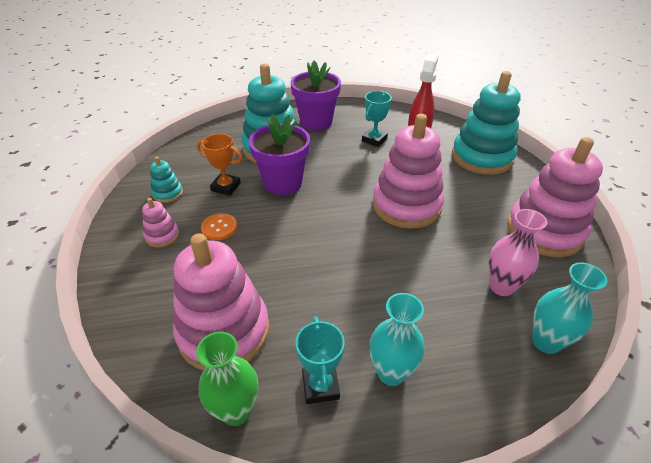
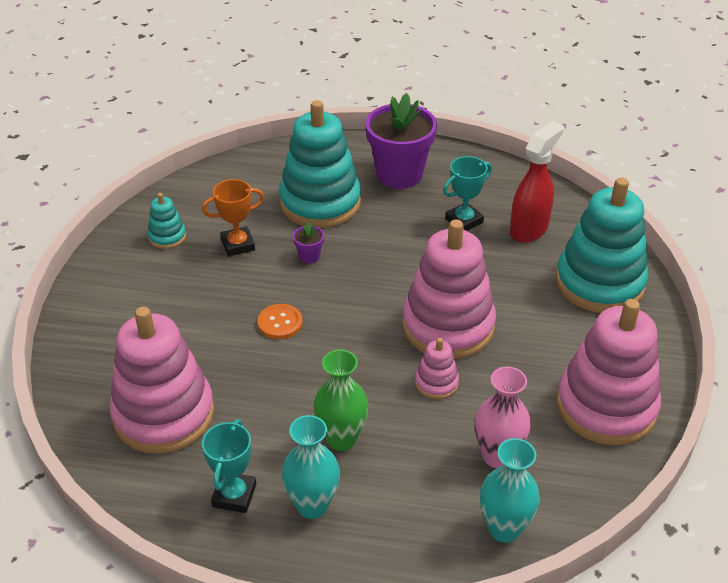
camera: 20 degrees right, 0 degrees up
pink stacking toy [142,198,179,247] -> pink stacking toy moved to [415,338,459,399]
green vase [196,332,258,426] -> green vase moved to [313,349,368,451]
orange trophy [197,134,242,196] -> orange trophy turned 60 degrees counterclockwise [202,179,265,257]
orange button [201,213,237,240] -> orange button moved to [257,304,303,339]
purple flower pot [249,114,310,195] -> purple flower pot [293,222,324,263], size x0.41

